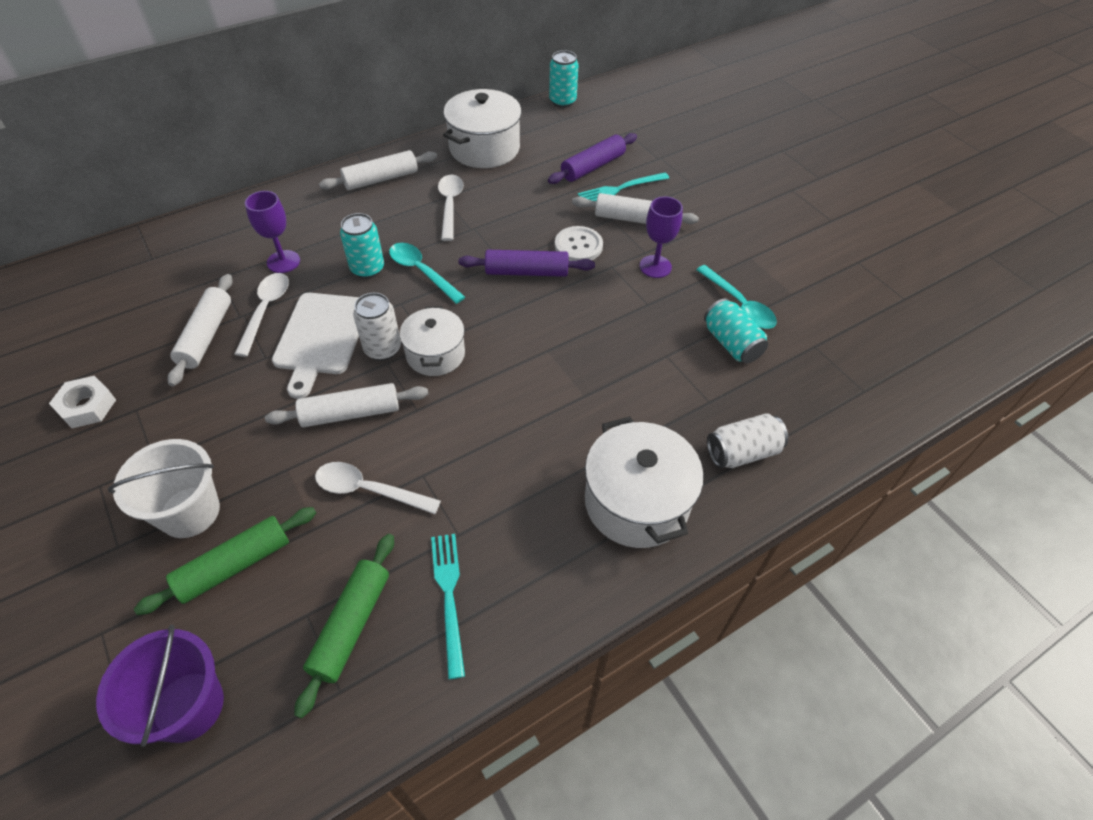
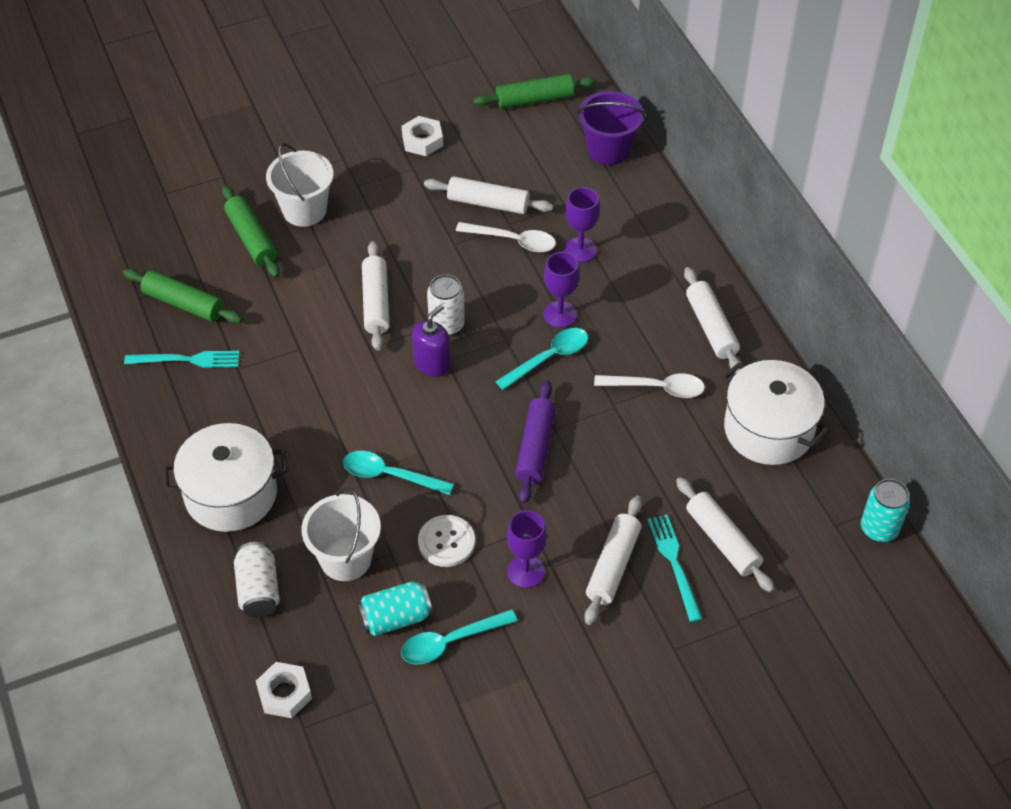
camera: 100 degrees right, 0 degrees up
purple bucket [96,625,224,747] -> purple bucket moved to [577,91,645,165]
white cutting board [272,293,359,399] -> none
white spoon [315,462,441,514] -> none
turquoise can [340,213,384,279] -> purple goblet [543,252,579,328]
white pot [400,306,465,376] -> purple soap dispenser [412,305,450,377]
purple rolling pin [548,133,637,184] -> white rolling pin [676,477,775,593]
white button [555,226,603,261] -> white button moved to [418,515,475,567]
none -> white nut [256,662,312,718]
none -> white bucket [302,487,381,581]
none -> turquoise spoon [343,451,454,495]
none -> green rolling pin [473,74,596,109]

